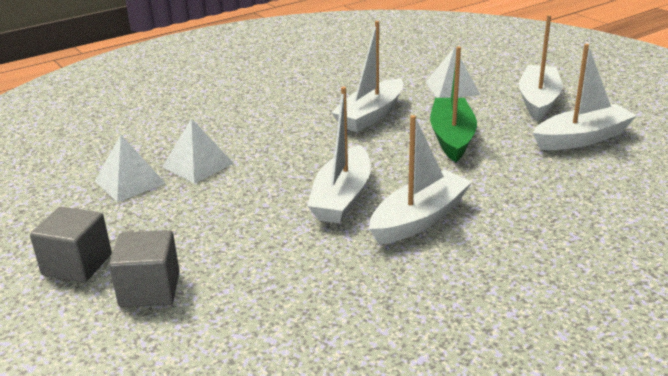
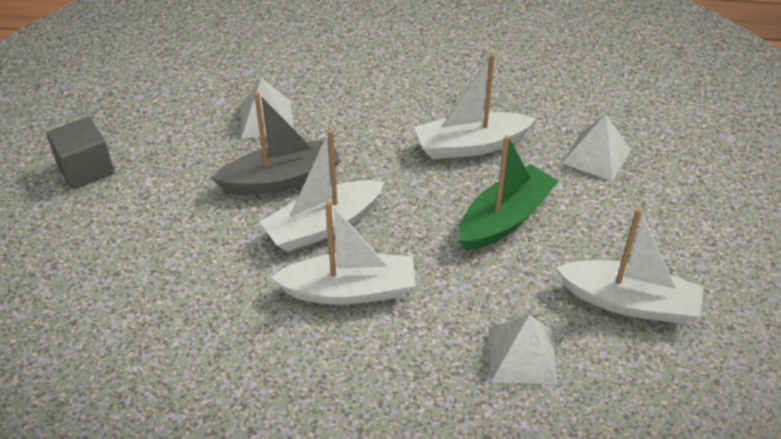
camera: 40 degrees right, 15 degrees up
white pyramid [95,135,166,202] -> white pyramid moved to [488,315,558,385]
grey cube [109,230,180,307] -> none
white boat [519,15,563,121] -> none
none -> grey boat [211,92,341,195]

